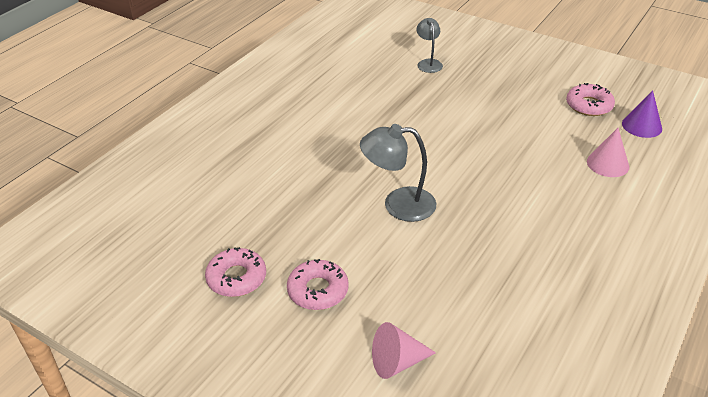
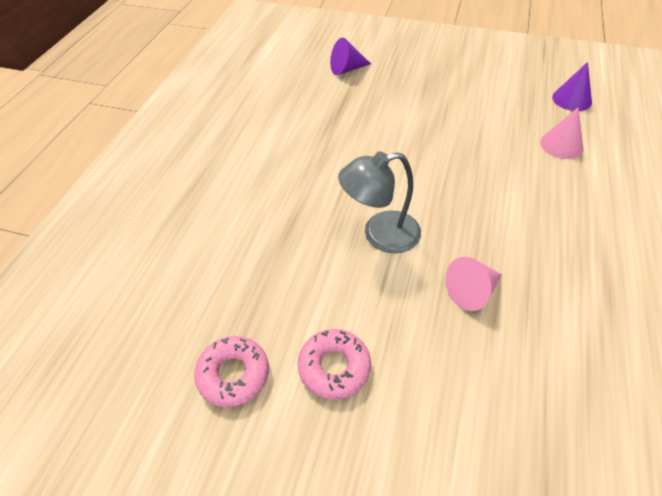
camera: 15 degrees left, 10 degrees up
pink cone [372,322,436,379] -> pink cone moved to [445,257,502,311]
grey lamp [416,18,443,73] -> purple cone [330,38,371,75]
pink donut [566,83,615,116] -> none

